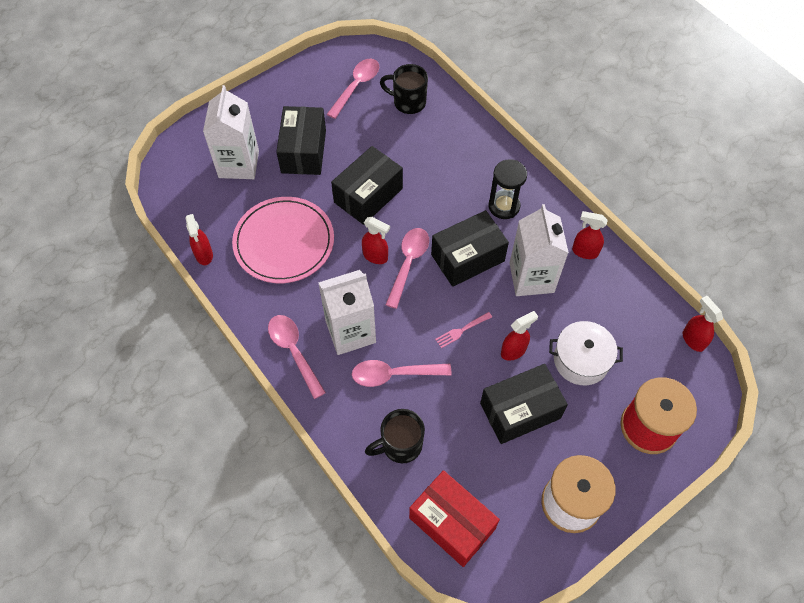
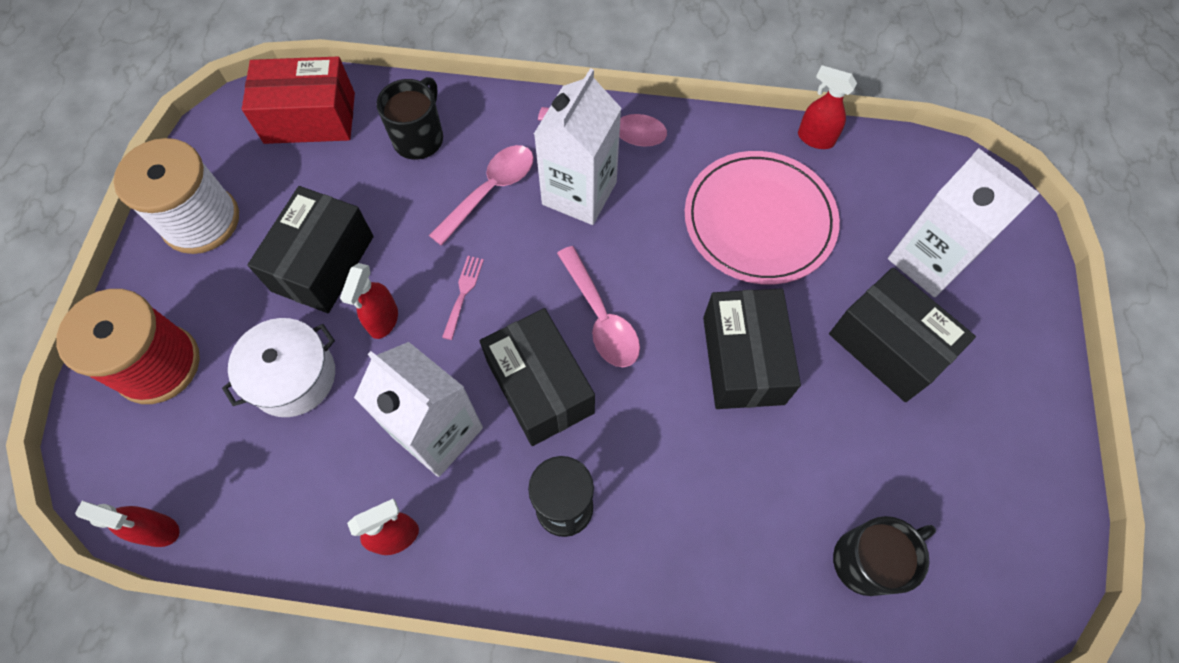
camera: 135 degrees right, 5 degrees up
pink spoon [327,59,379,119] -> none
red spray bottle [362,217,390,264] -> none
black box [431,210,509,287] -> black box turned 45 degrees counterclockwise [480,308,595,446]

